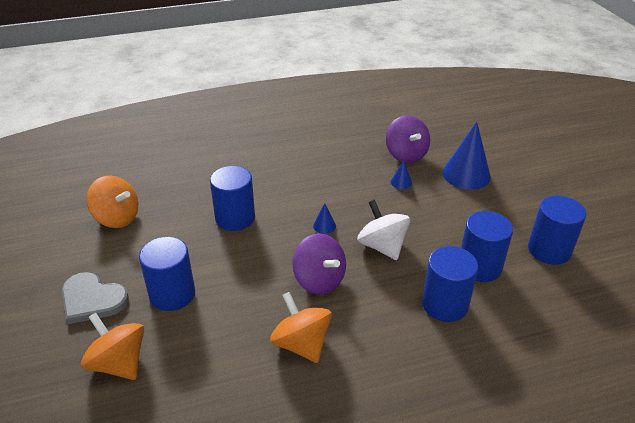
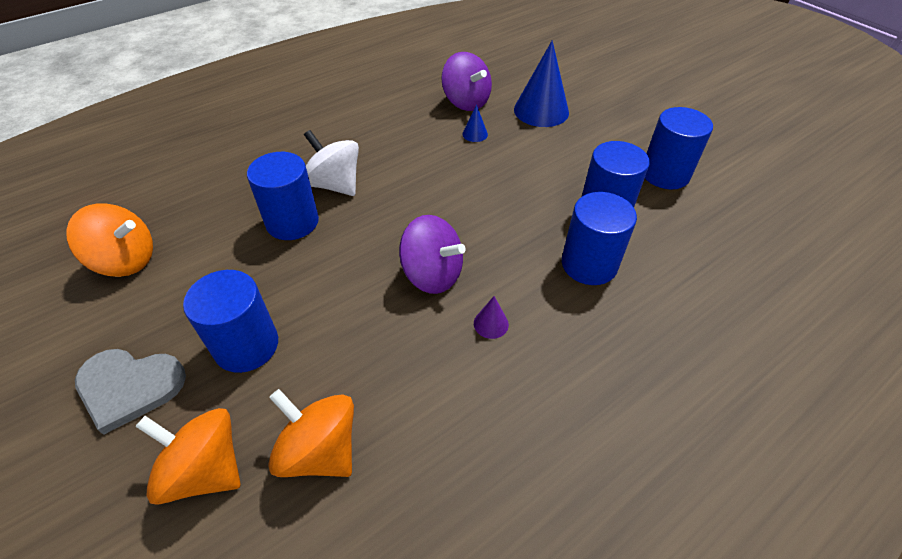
camera: 20 degrees left, 10 degrees up
orange spinning top [270,292,332,363] -> orange spinning top moved to [268,389,354,477]
blue cone [313,203,336,234] -> none
white spinning top [357,200,410,260] -> white spinning top moved to [304,130,359,196]
none -> purple cone [474,296,509,339]

